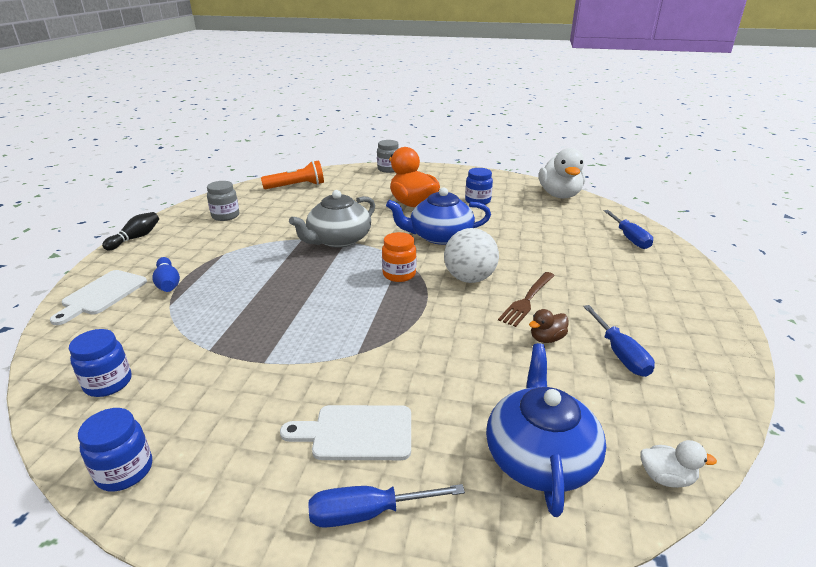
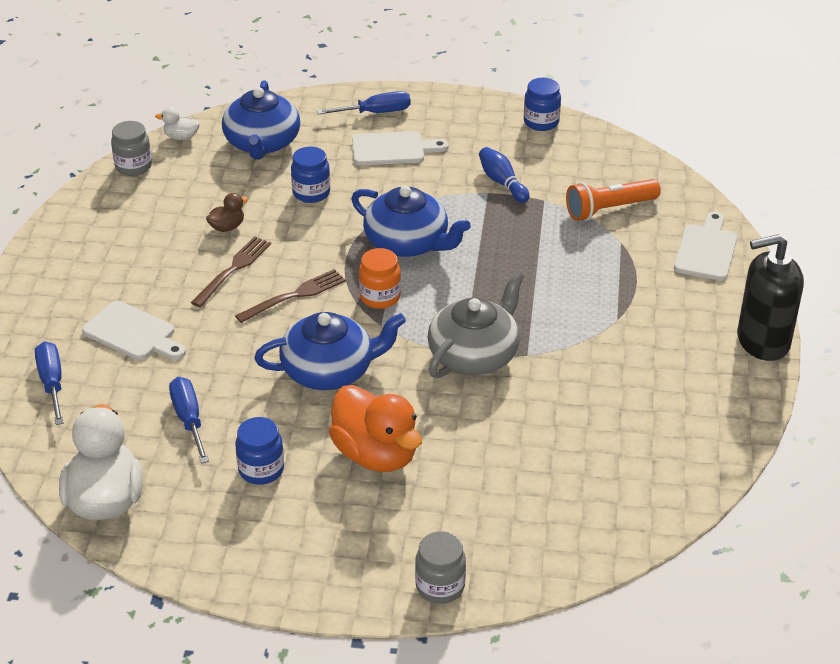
camera: 175 degrees right, 10 degrees up
blue jar [69,329,132,397] -> blue jar moved to [291,147,330,203]
black bowling pin [102,212,159,250] -> black soap dispenser [737,234,804,361]
blue bowling pin [152,257,180,292] -> blue bowling pin moved to [479,147,530,203]
grey jar [207,181,239,221] -> grey jar moved to [111,121,152,176]
orange flashlight [261,160,324,189] -> orange flashlight moved to [566,179,661,221]
white ball [444,228,499,283] -> brown fork [235,269,346,323]
blue screwdriver [583,305,655,377] -> blue screwdriver moved to [169,377,209,464]
none -> white cutting board [82,301,186,360]
none -> blue teapot [351,185,471,257]

